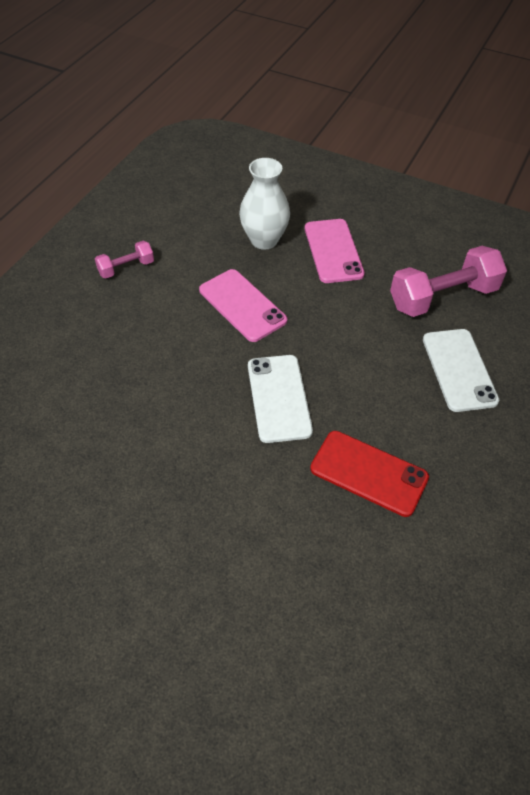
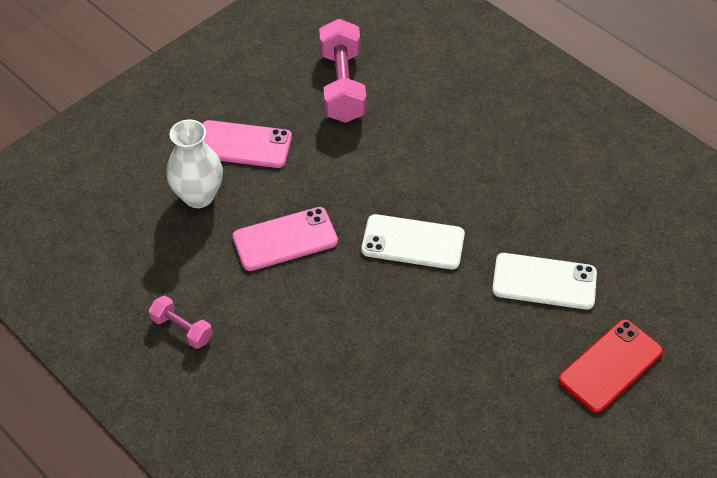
camera: 70 degrees left, 0 degrees up
pink dumbbell [95,241,154,278] -> pink dumbbell turned 45 degrees counterclockwise [149,296,213,349]
red phone [310,431,429,517] -> red phone moved to [558,319,663,413]
white phone [423,329,499,412] -> white phone moved to [492,253,597,310]

